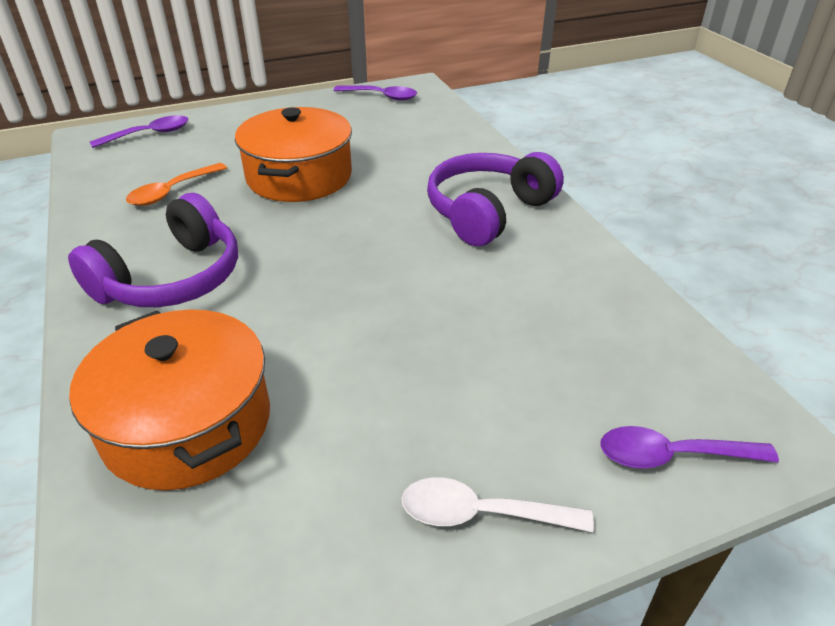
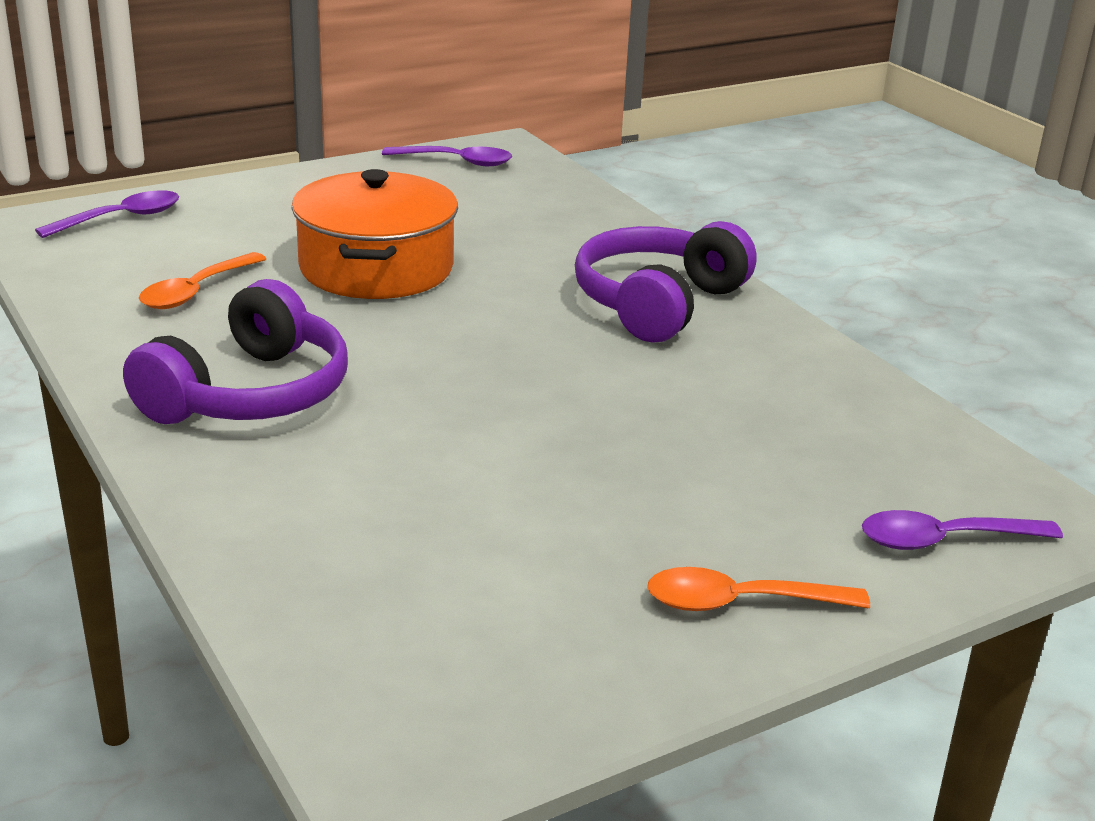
camera: 10 degrees left, 10 degrees down
orange pot [69,309,270,490] -> none
white spoon [402,477,594,532] -> orange spoon [647,567,870,611]

